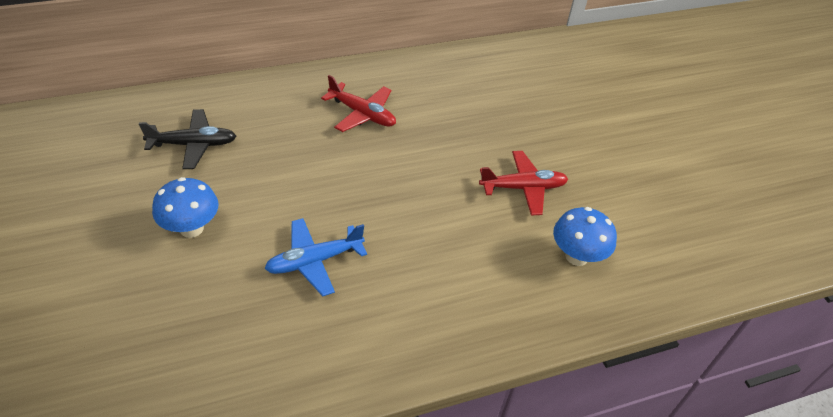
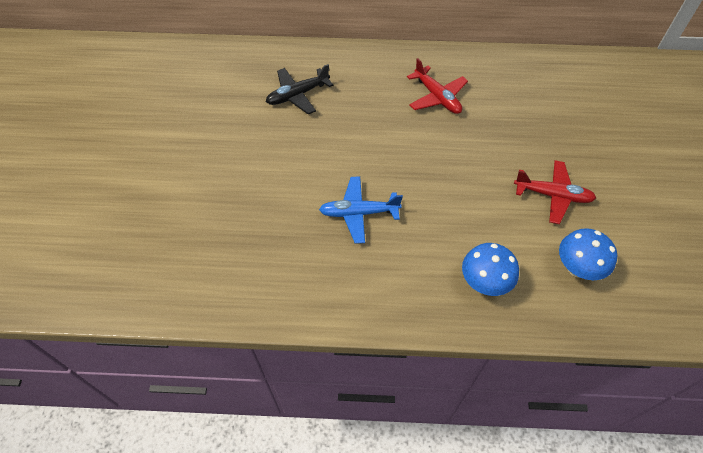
camera: 25 degrees right, 10 degrees up
black plane [139,109,236,169] -> black plane turned 135 degrees clockwise [266,64,333,114]
blue mushroom [152,177,218,238] -> blue mushroom moved to [462,243,519,296]

